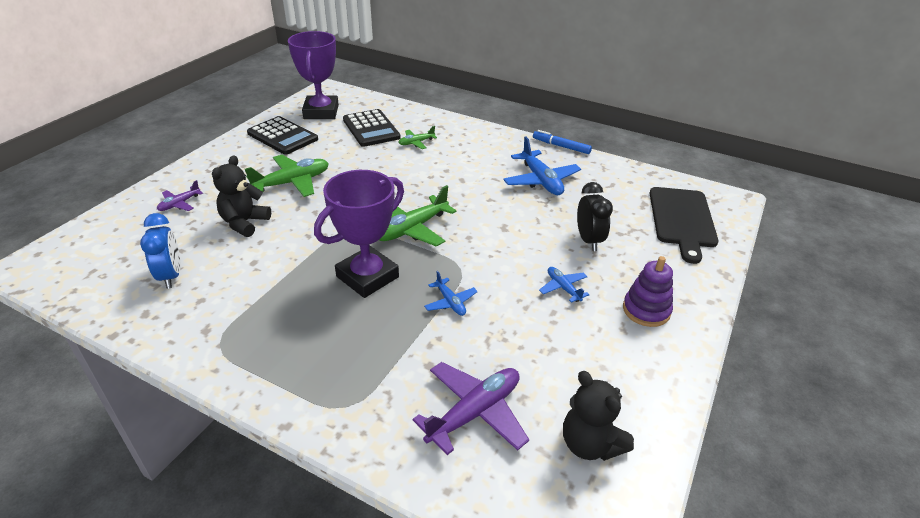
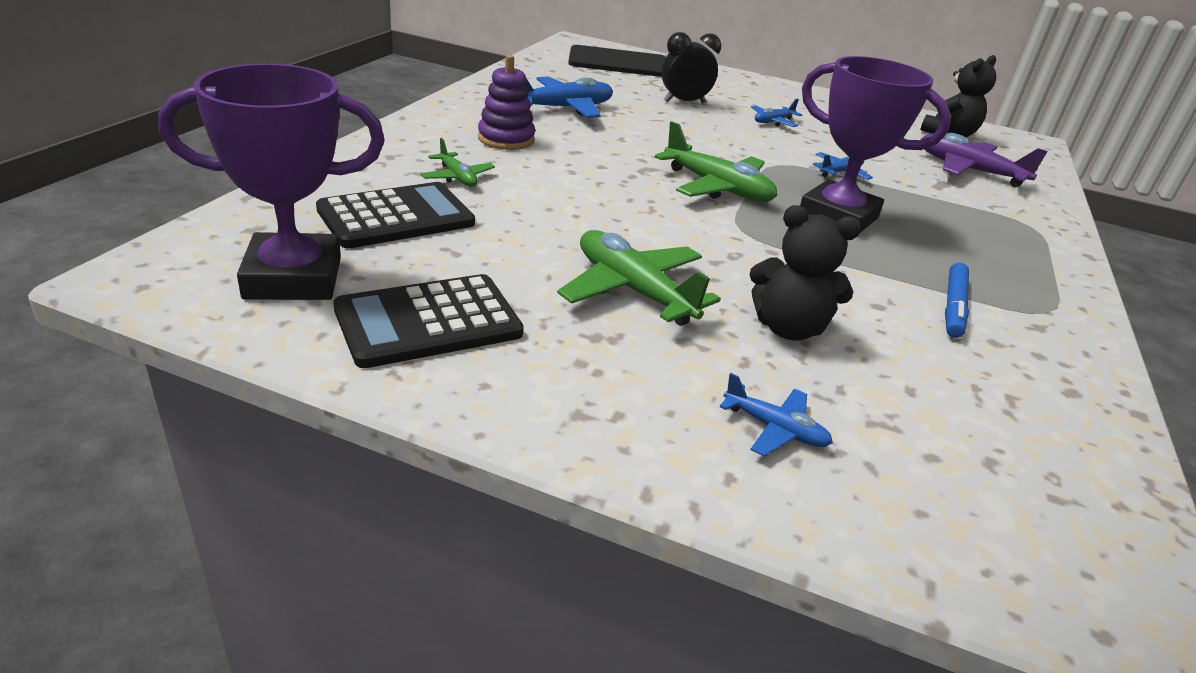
camera: 100 degrees left, 5 degrees down
blue clock [140,213,181,289] -> none
purple plane [157,180,203,211] -> blue plane [720,373,833,457]
black calculator [247,116,318,155] -> black calculator turned 150 degrees counterclockwise [333,274,524,368]
blue marker [533,130,592,154] -> blue marker moved to [945,263,969,338]
purple stacking toy [623,256,673,327] -> purple stacking toy moved to [478,55,535,150]

